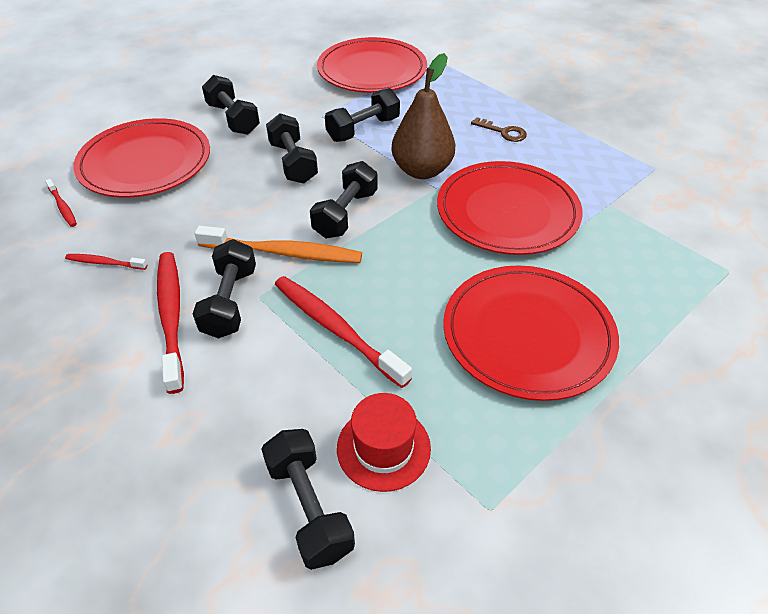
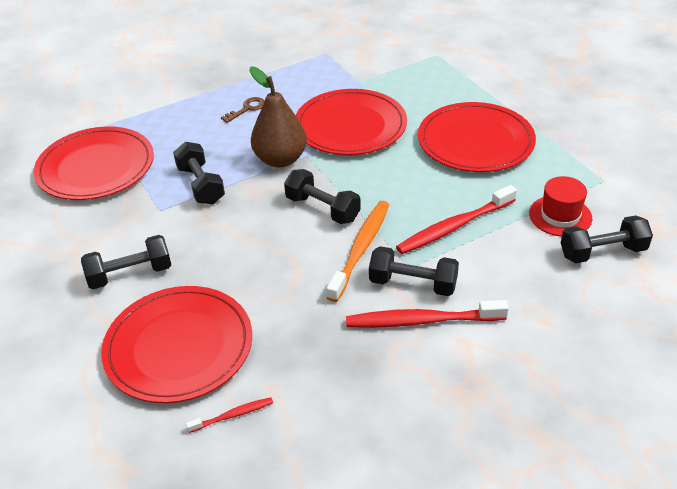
camera: 75 degrees left, 5 degrees down
red toothbrush [65,254,147,270] -> none
black dumbbell [266,113,318,184] -> none

